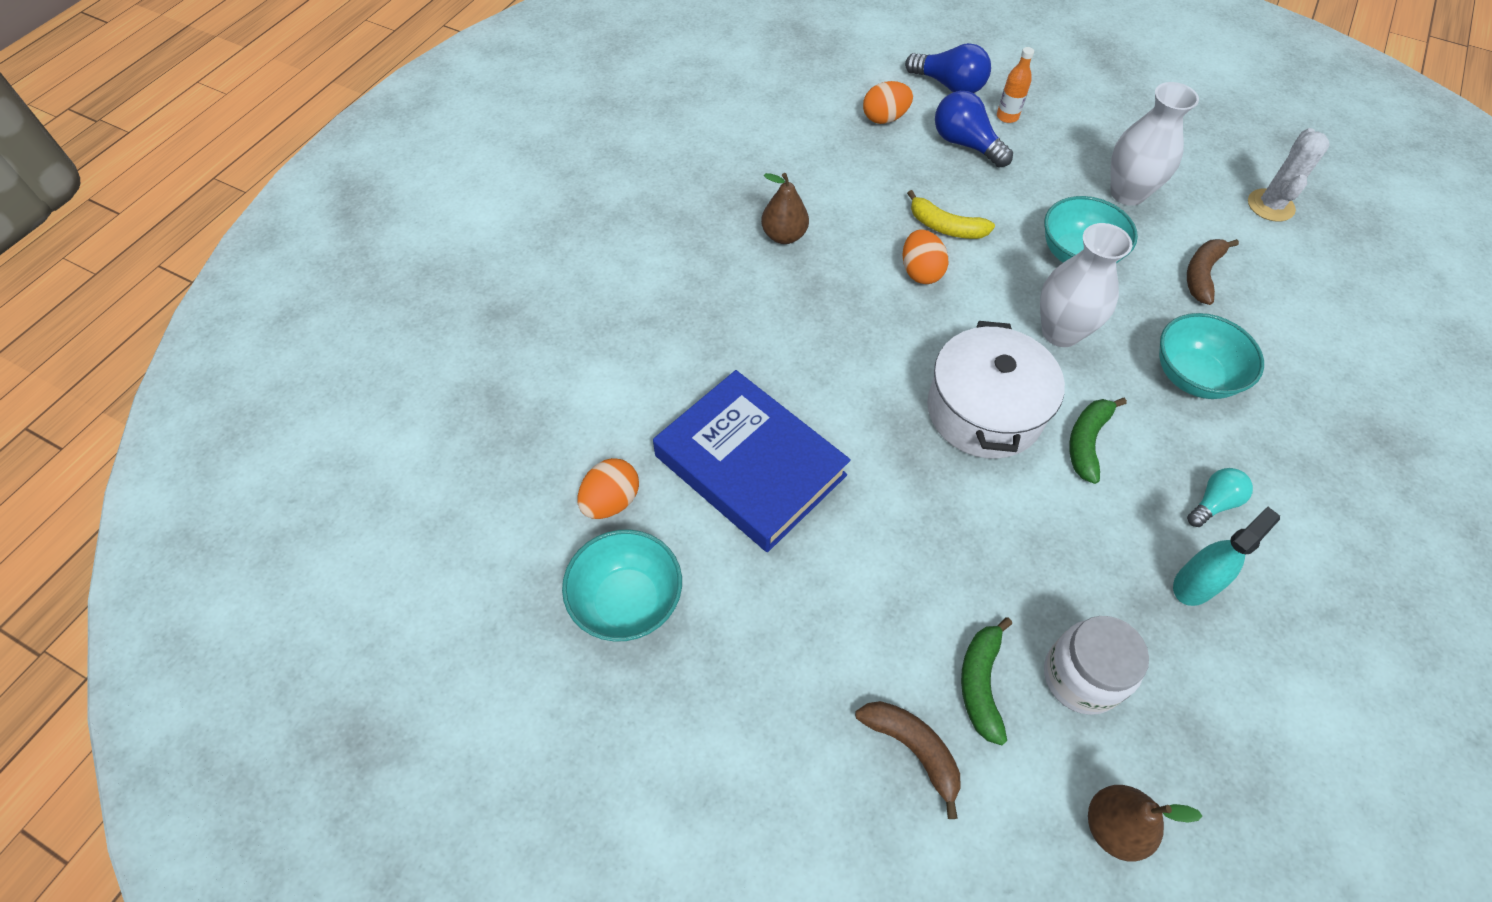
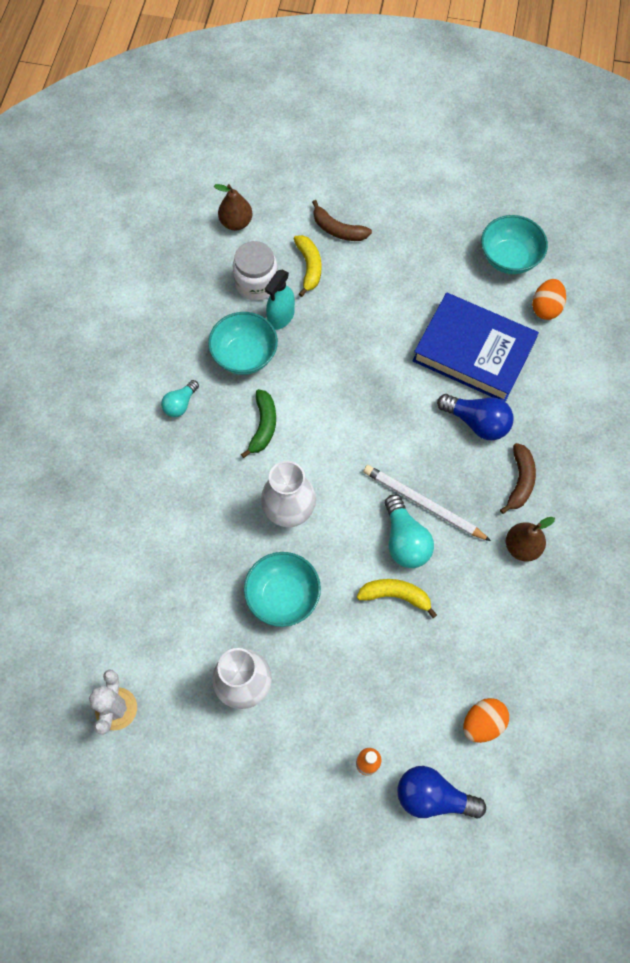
camera: 165 degrees right, 10 degrees up
orange egg [902,229,949,284] -> turquoise light bulb [385,494,434,568]
white pot [927,321,1065,459] -> none
blue light bulb [935,91,1013,168] -> blue light bulb moved to [437,394,513,440]
green banana [961,617,1012,745] -> yellow banana [294,235,321,297]
turquoise bowl [1159,313,1264,399] -> turquoise bowl moved to [208,312,278,375]
turquoise spray bottle [1173,507,1280,606] -> turquoise spray bottle moved to [265,269,295,330]
brown banana [1187,239,1239,305] -> brown banana moved to [500,443,536,514]
none -> white pencil [363,465,491,541]

